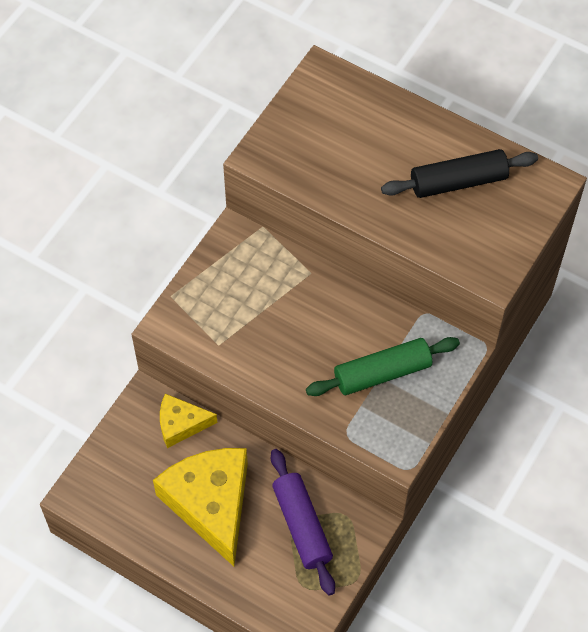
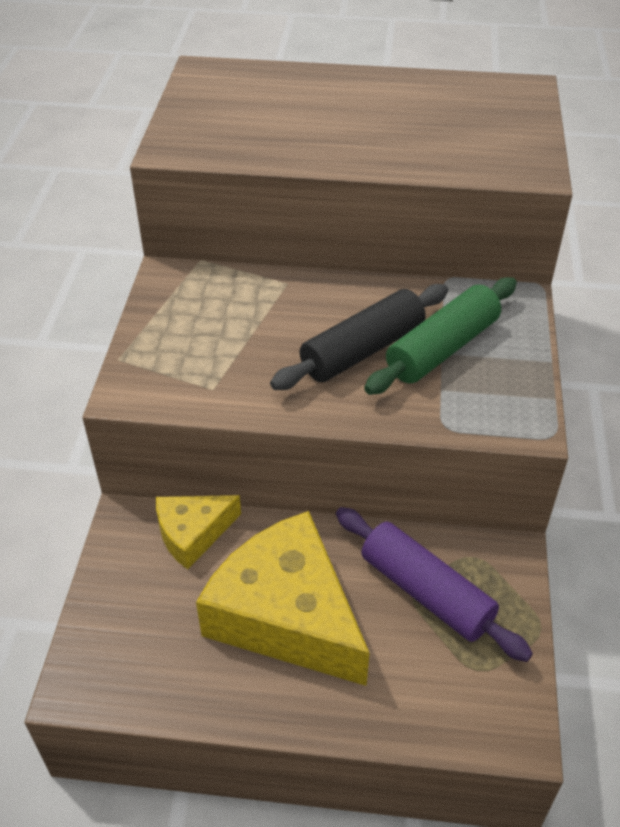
camera: 25 degrees left, 15 degrees down
black rolling pin [381,149,538,198] -> black rolling pin moved to [270,284,448,390]

